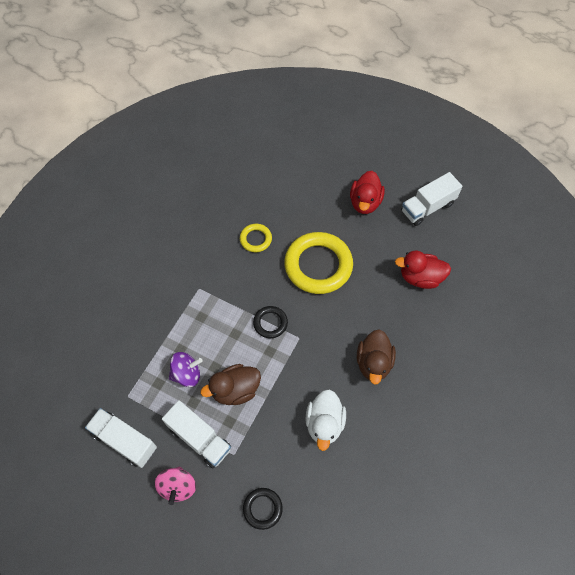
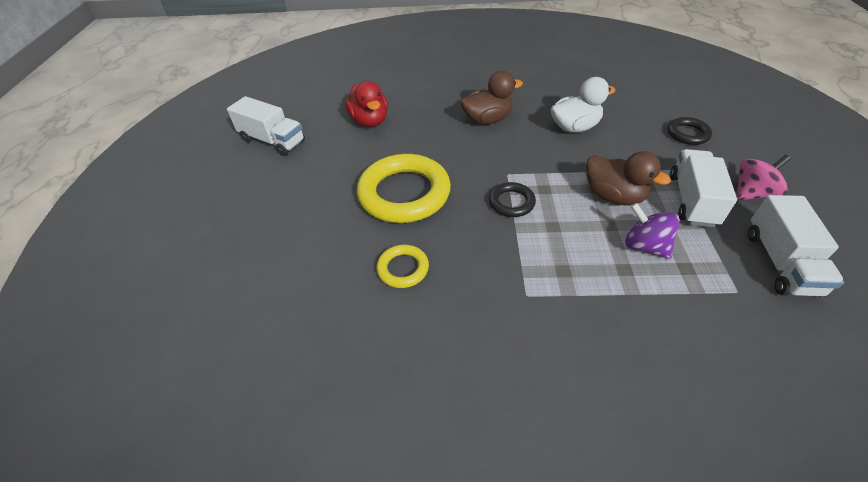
camera: 115 degrees left, 15 degrees down
red duck [350,171,385,214] -> none

